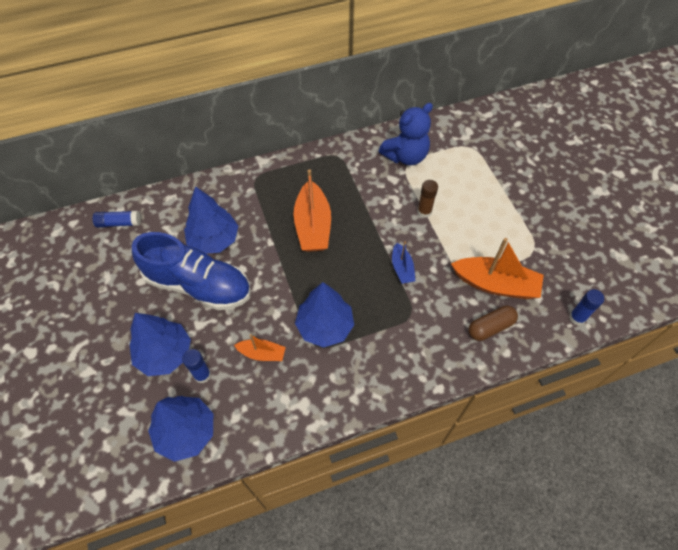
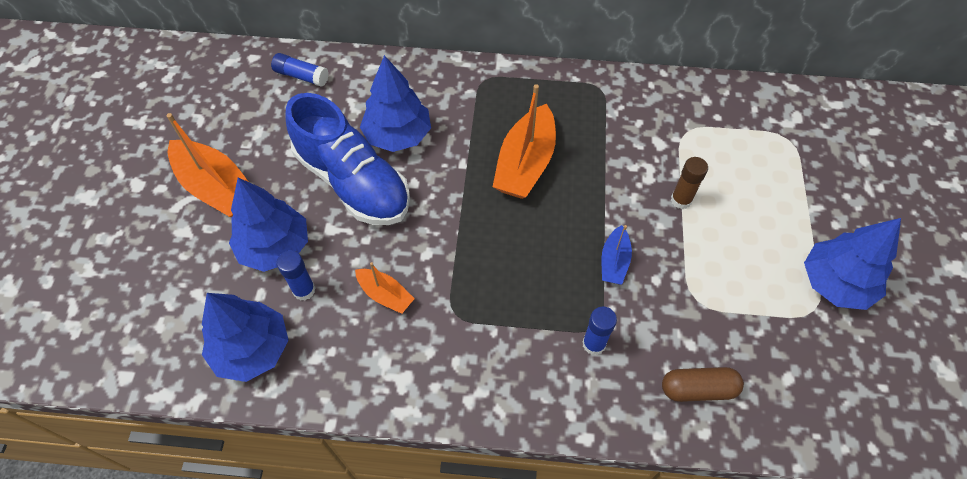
camera: 25 degrees right, 0 degrees up
blue tree [295,282,354,348] -> blue tree moved to [804,218,901,310]
blue teddy bear [379,103,433,165] -> none
orange boat [451,238,544,299] -> orange boat moved to [167,113,248,217]
blue glue stick [569,289,604,325] -> blue glue stick moved to [583,307,617,355]

